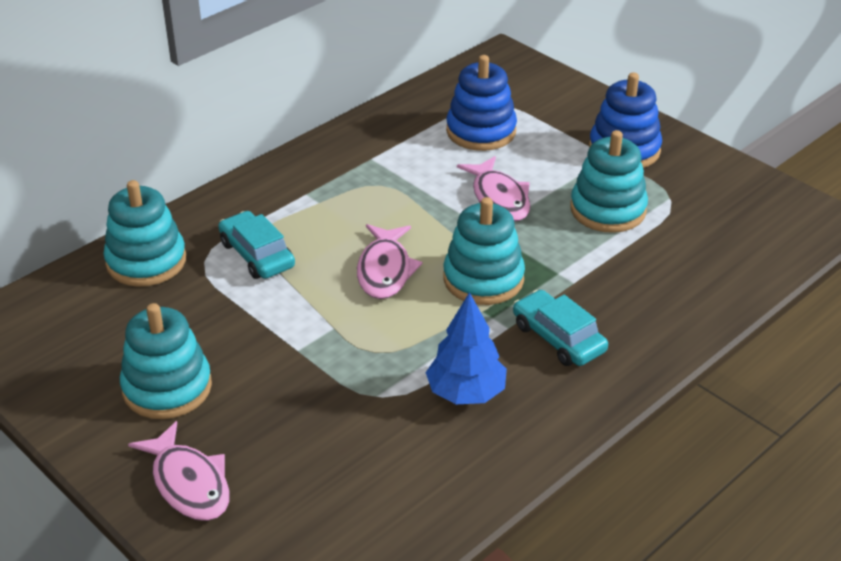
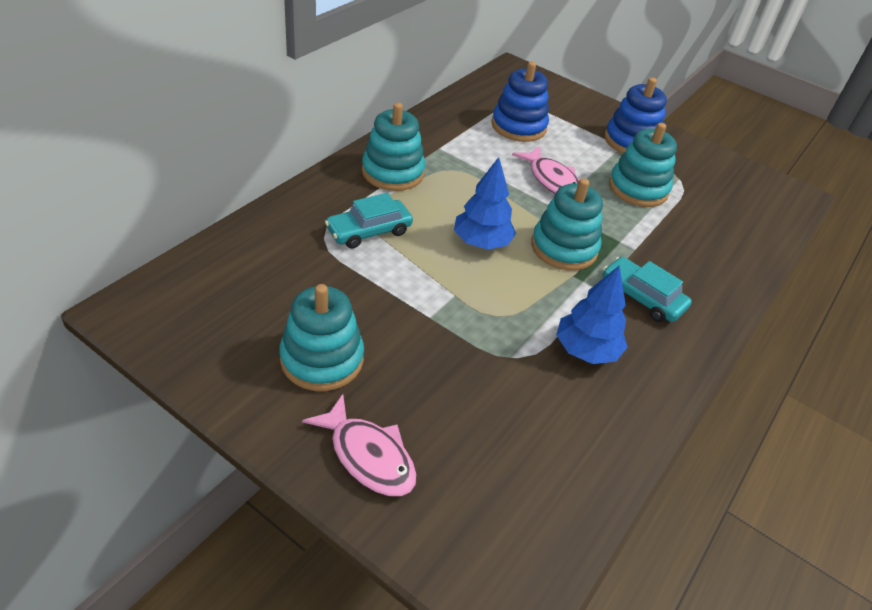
camera: 15 degrees left, 5 degrees up
turquoise stacking toy [103,180,186,287] -> turquoise stacking toy moved to [362,103,425,191]
turquoise car [218,211,295,279] -> turquoise car turned 75 degrees counterclockwise [325,193,413,249]
pink fish [357,224,422,299] -> blue tree [454,157,516,250]

